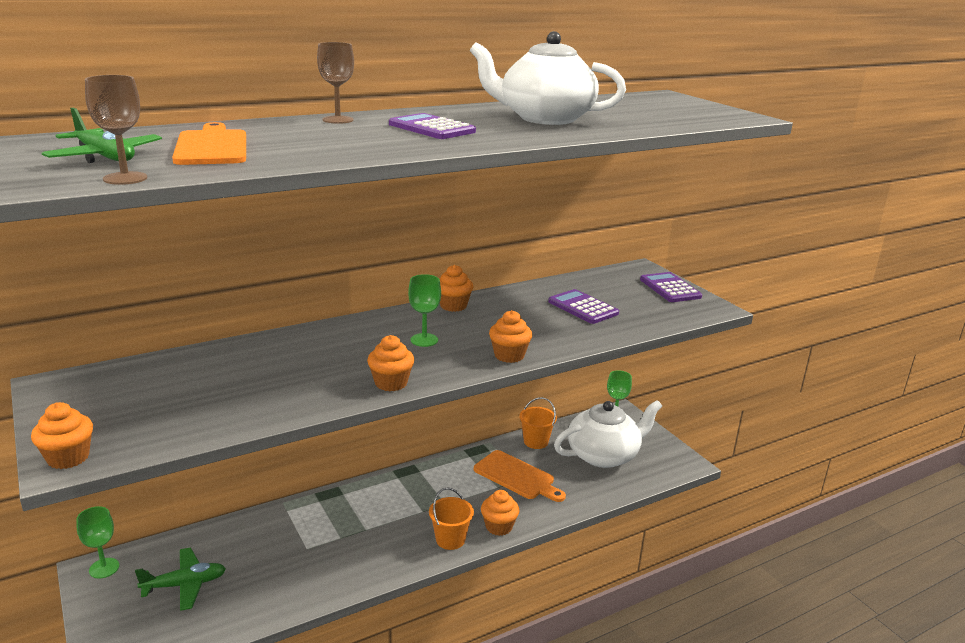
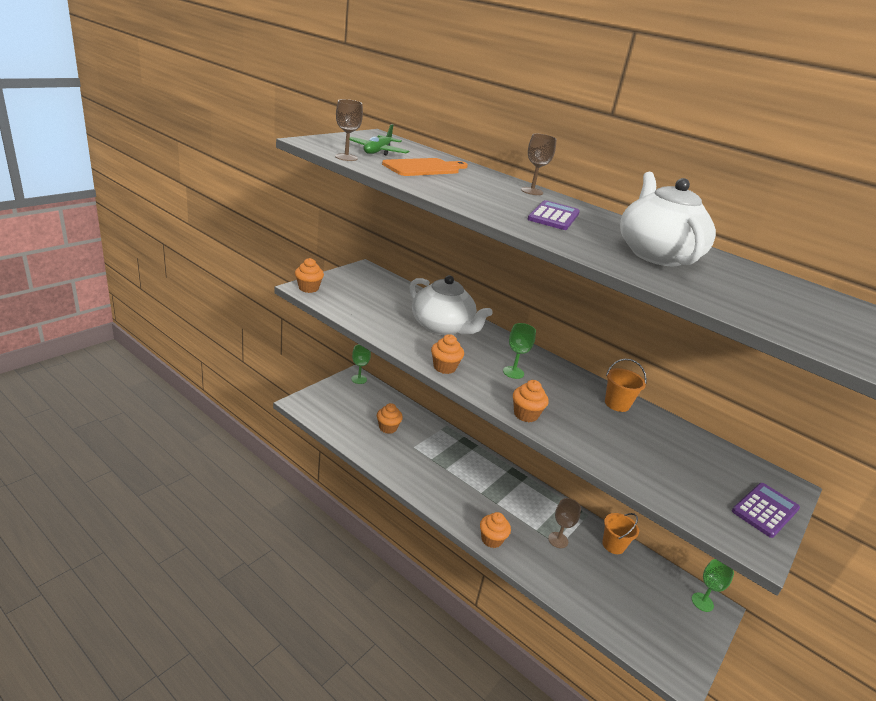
camera: 65 degrees right, 5 degrees up
green plane [135,547,226,611] -> none
orange bucket [429,487,474,550] -> orange bucket moved to [605,359,647,412]
orange cupcake [439,265,473,312] -> orange cupcake moved to [377,403,403,434]
orange cutting board [474,450,566,502] -> brown goblet [548,498,581,548]
purple calculator [548,289,619,324] -> none
white teapot [554,400,662,468] -> white teapot moved to [409,275,492,336]

